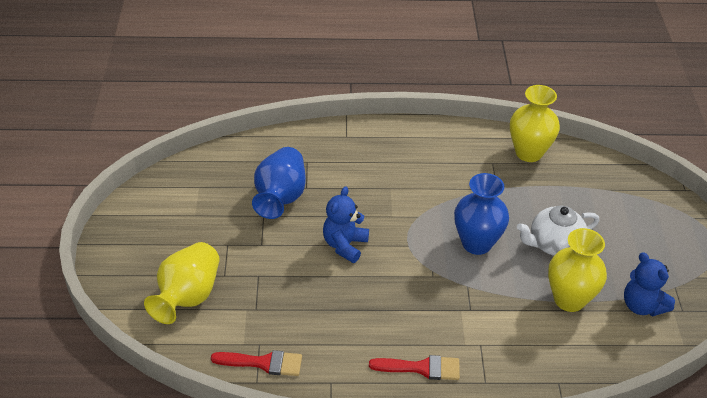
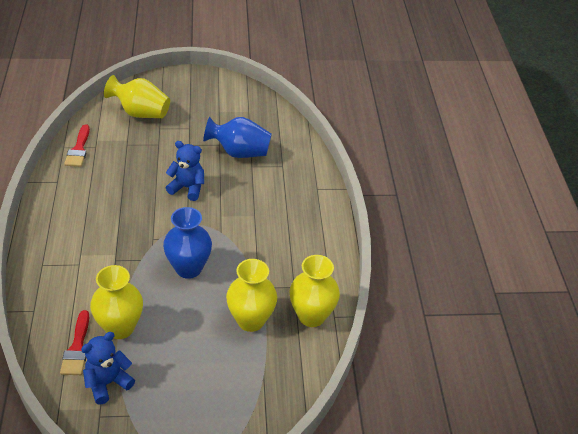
camera: 85 degrees right, 0 degrees up
red brush [369,355,460,380] -> red brush moved to [60,310,89,375]
white teapot [517,206,599,256] -> none
none -> yellow vase [226,259,277,332]

